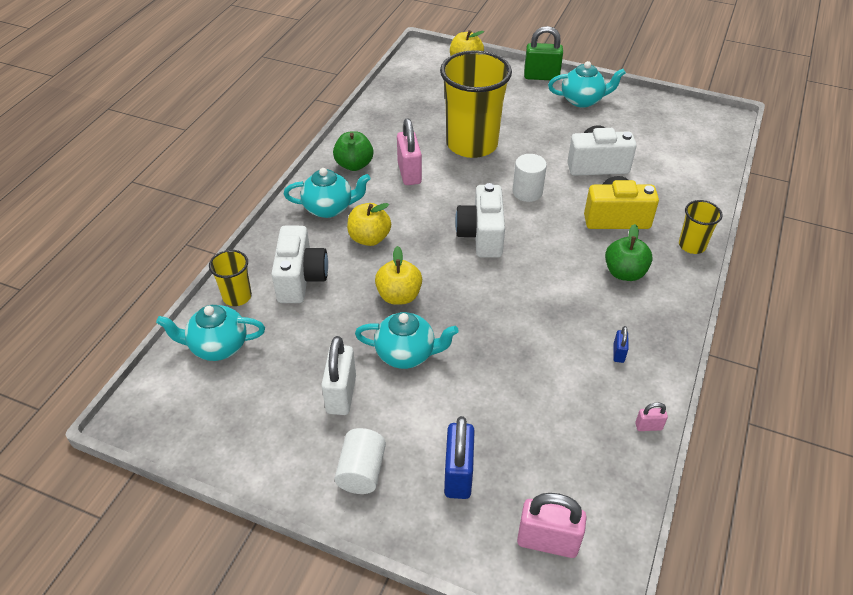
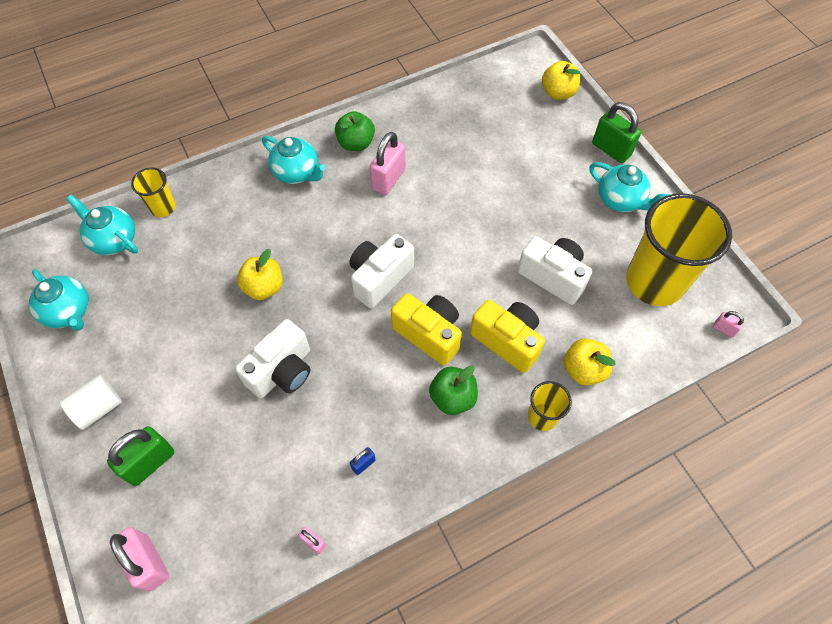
camera: 40 degrees right, 15 degrees up
white camera [271,226,328,303] -> white camera moved to [235,319,310,398]
white padlock [321,336,356,415] -> none
yellow apple [347,203,391,246] -> yellow apple moved to [564,338,616,386]
turquoise teapot [355,312,459,369] -> turquoise teapot moved to [29,269,89,331]
yellow cup [440,50,512,158] -> yellow cup moved to [626,193,732,306]
blue padlock [444,416,475,499] -> green padlock [107,426,174,486]
white cylinder [513,154,547,202] -> none
none -> yellow camera [391,293,462,366]
none -> pink padlock [713,311,744,337]

